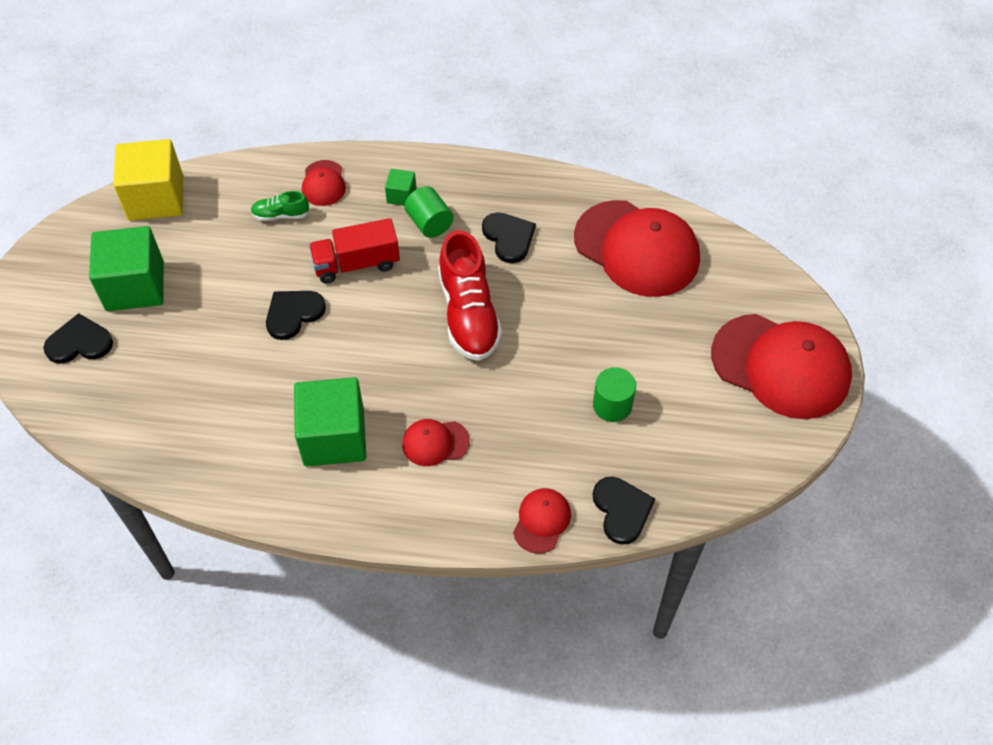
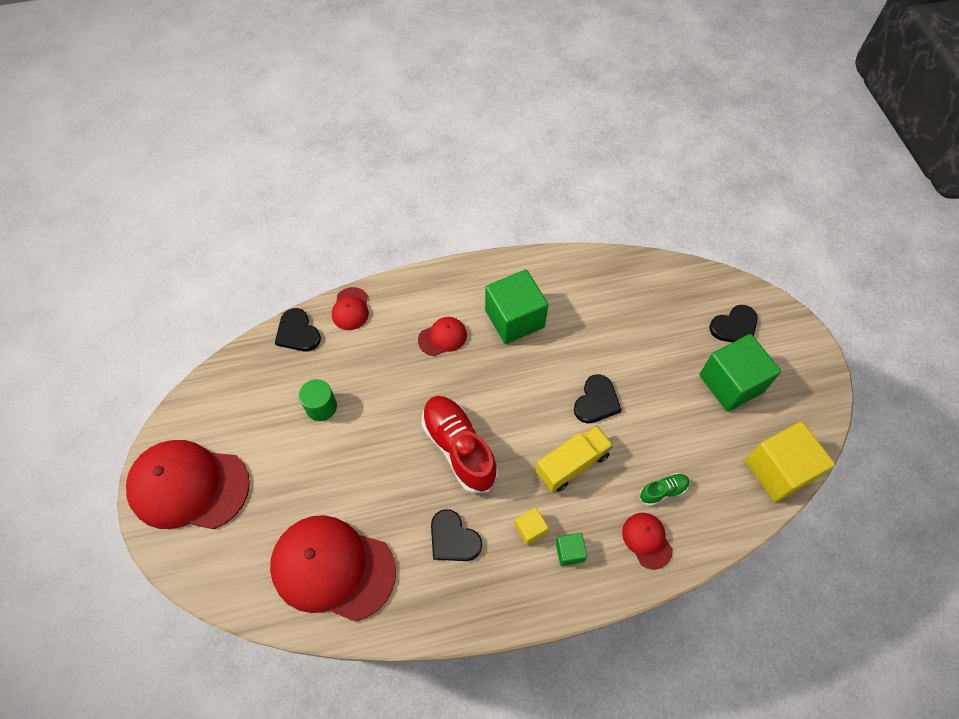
camera: 160 degrees right, 5 degrees up
red truck [309,218,400,284] -> yellow truck [535,425,613,492]
green cylinder [404,186,454,238] -> yellow cube [515,508,549,545]

